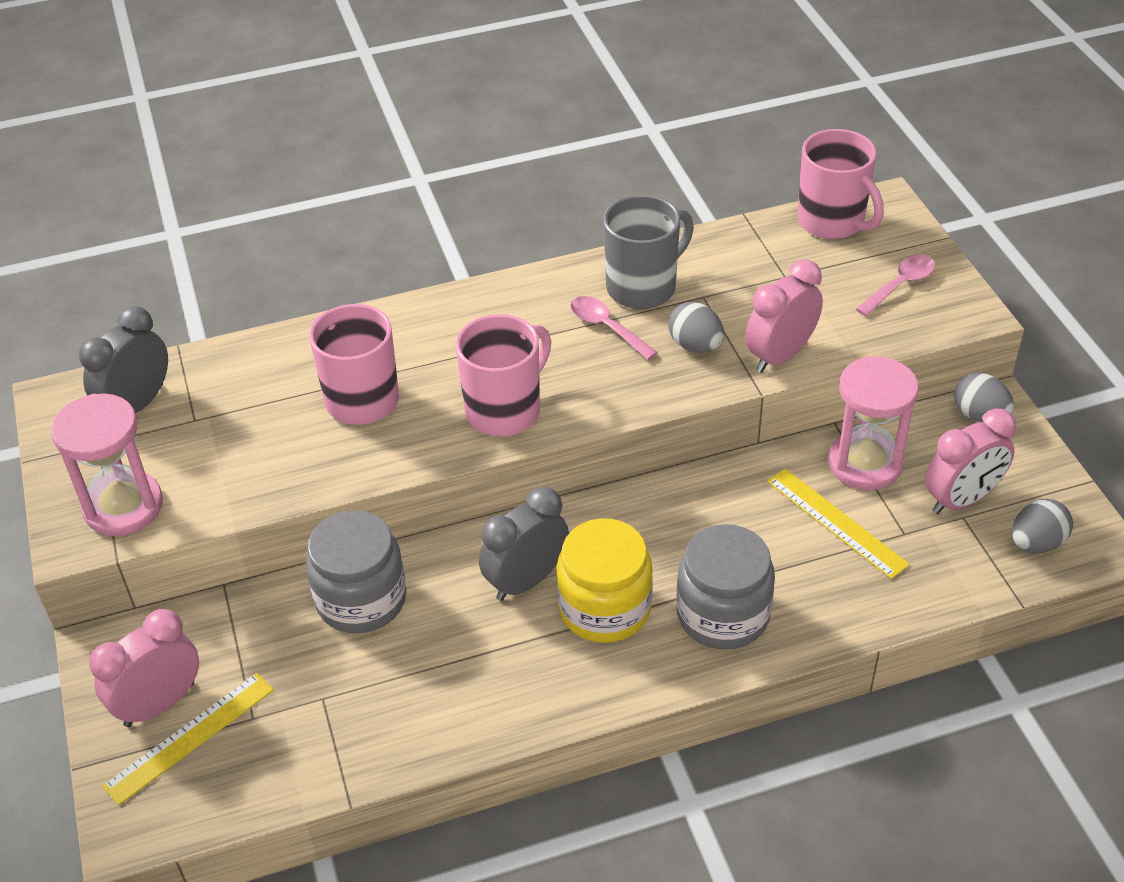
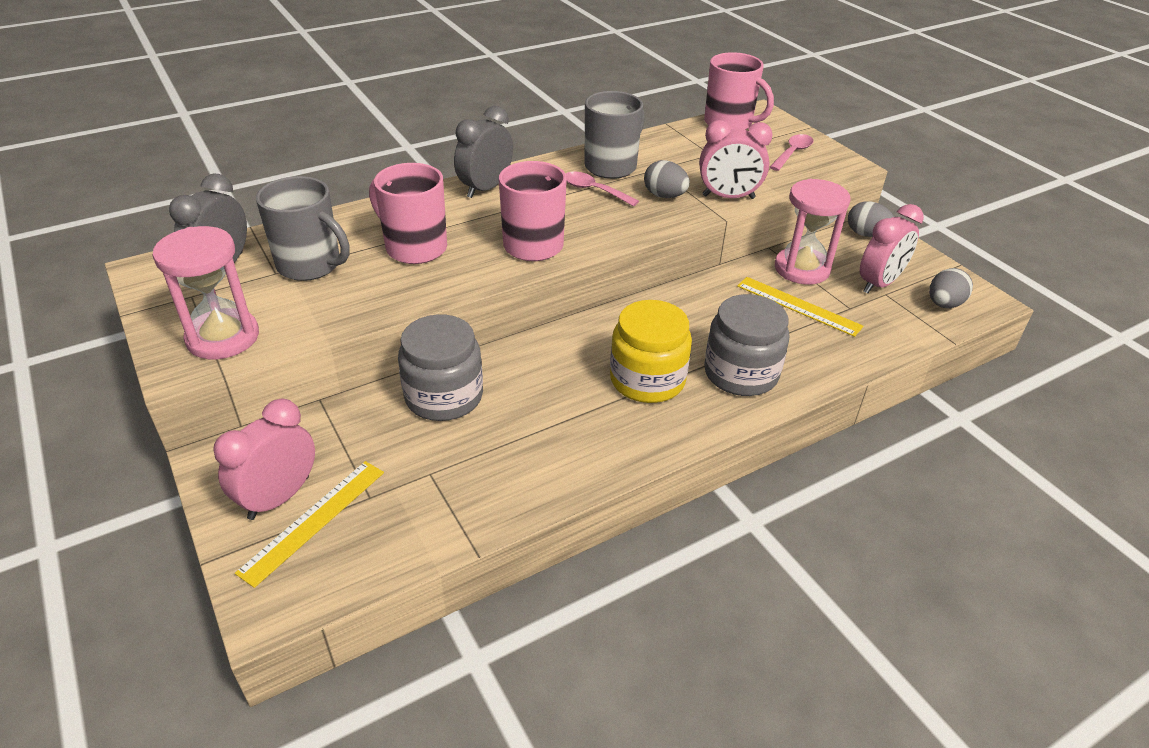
camera: 15 degrees left, 5 degrees down
grey clock [479,487,569,601] -> grey clock moved to [454,106,513,198]
pink clock [745,259,823,373] -> pink clock turned 120 degrees counterclockwise [700,120,772,199]
none -> grey mug [256,176,349,281]

